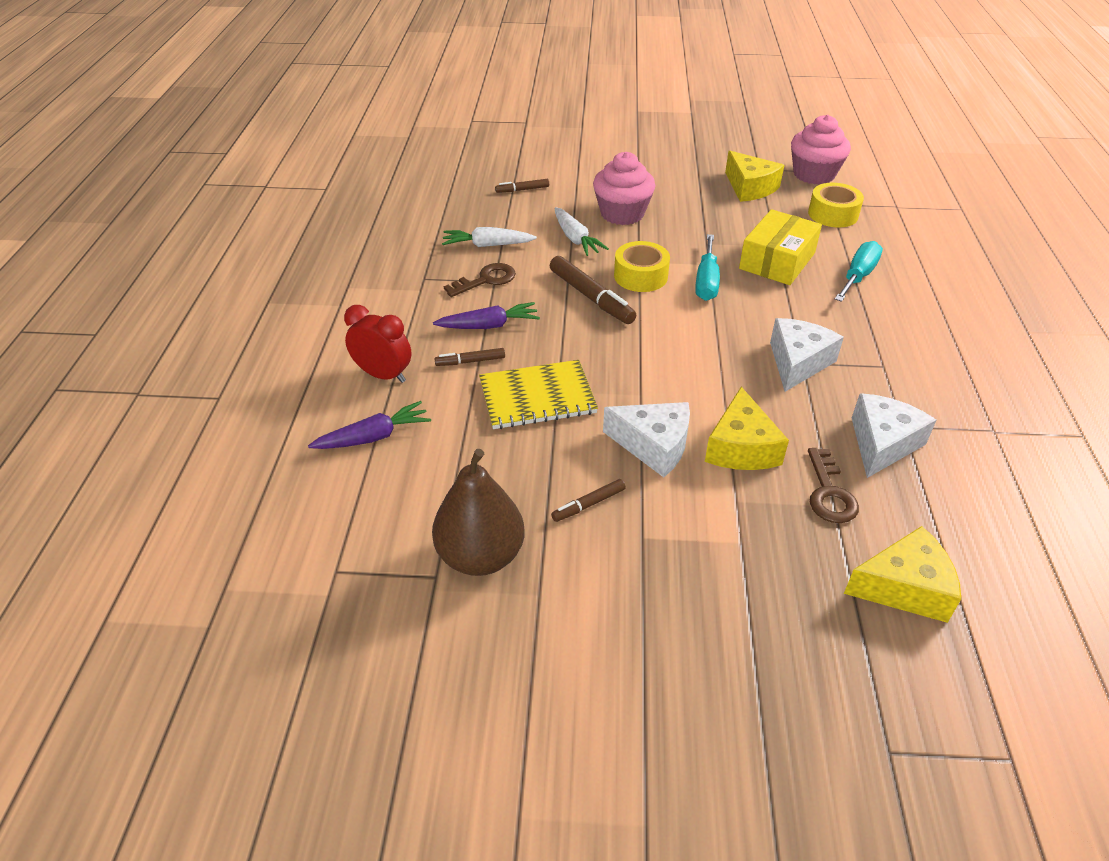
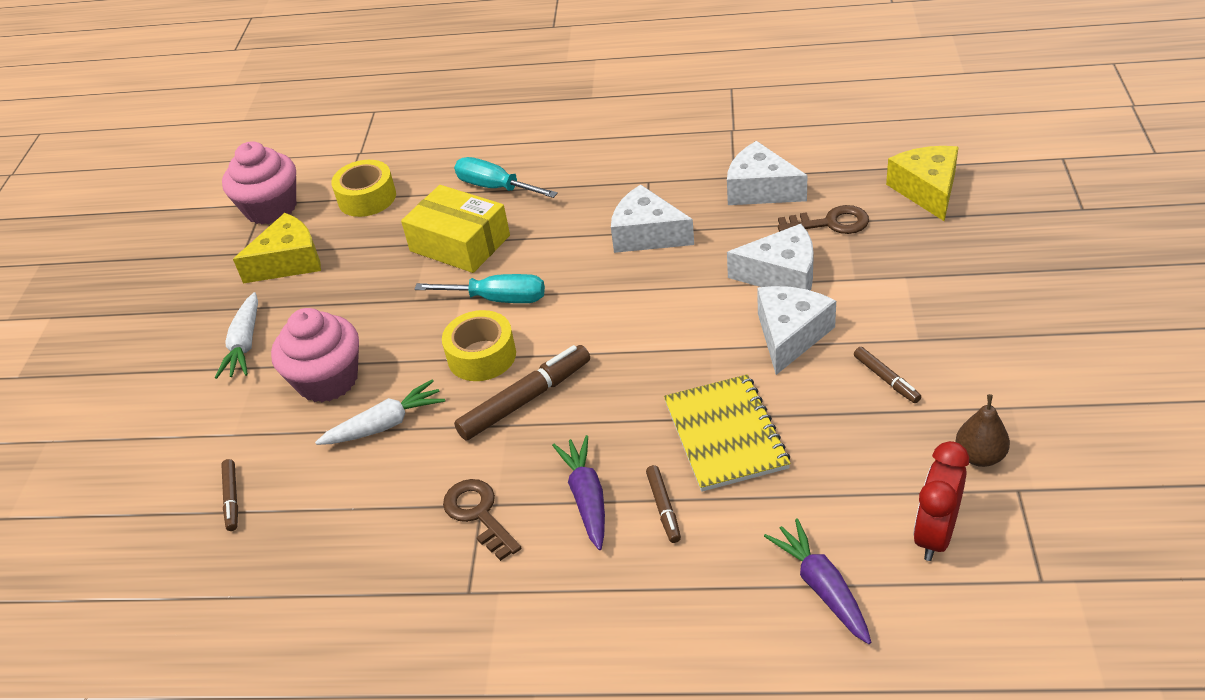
camera: 85 degrees left, 0 degrees up
red clock [344,305,411,383] -> red clock moved to [913,441,969,561]
brown pear [432,449,525,576] -> brown pear [956,394,1010,467], size x0.54
white carrot [442,227,537,247] -> white carrot moved to [215,292,258,379]
yellow cheese [705,387,789,470] -> white cheese [727,224,814,291]

